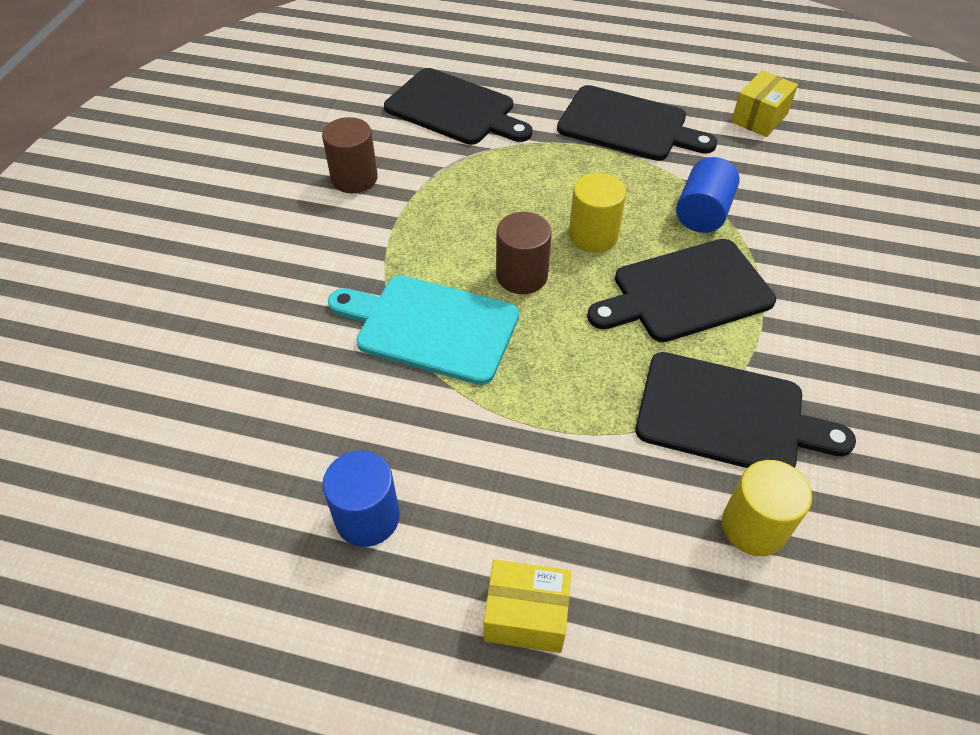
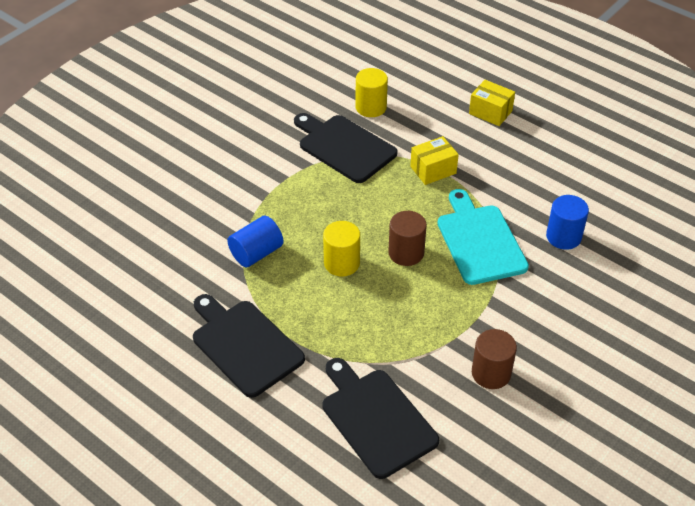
camera: 155 degrees left, 5 degrees down
blue cylinder [322,451,400,547] -> blue cylinder moved to [546,195,589,250]
turquoise cutting board [328,275,519,385] -> turquoise cutting board turned 150 degrees counterclockwise [437,189,529,285]
black cutting board [587,239,776,342] -> none
yellow box [731,70,798,137] -> yellow box moved to [410,136,459,185]

